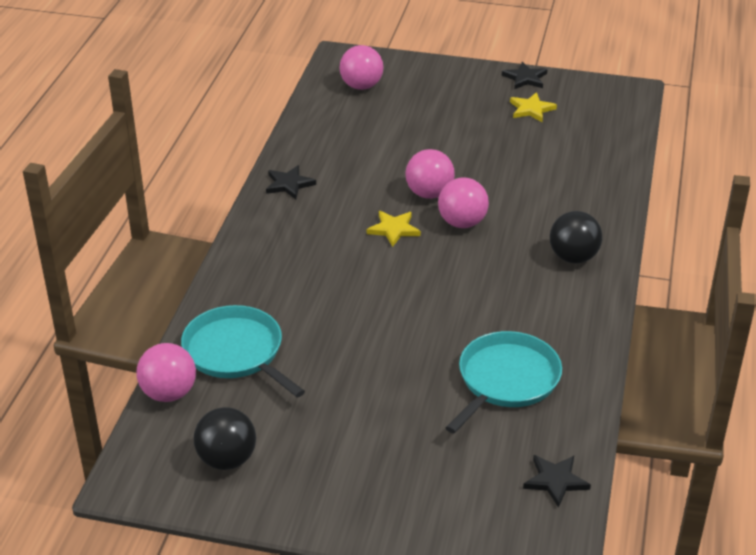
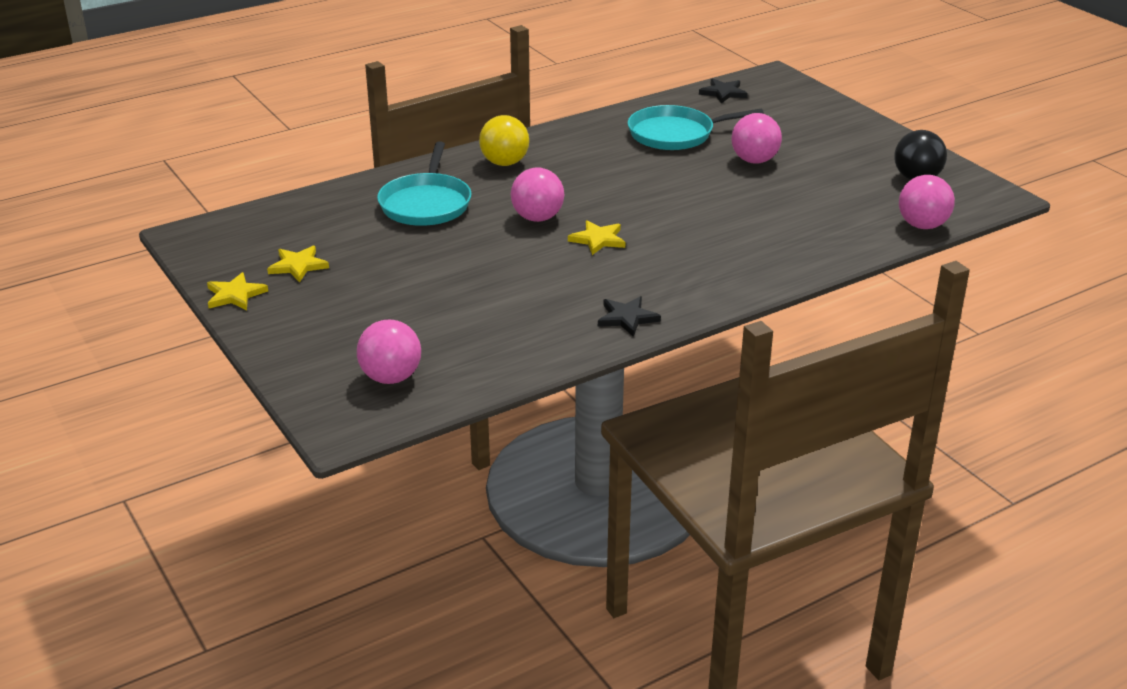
camera: 135 degrees left, 5 degrees down
turquoise pan [181,305,305,397] -> turquoise pan moved to [377,142,472,226]
pink ball [406,149,455,199] -> pink ball moved to [731,113,782,164]
black star [502,62,547,89] -> yellow star [207,272,268,310]
black ball [550,211,602,263] -> yellow ball [479,115,529,166]

